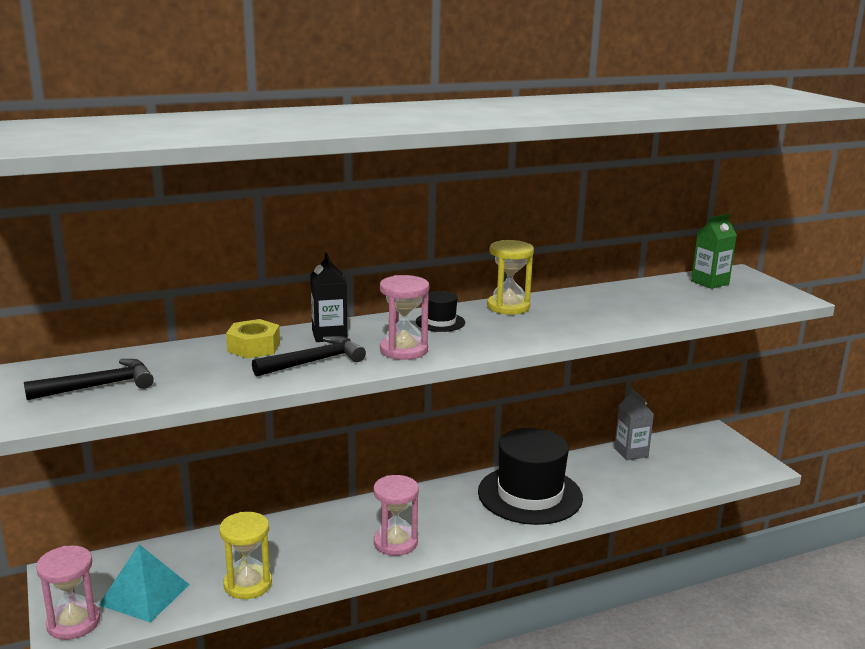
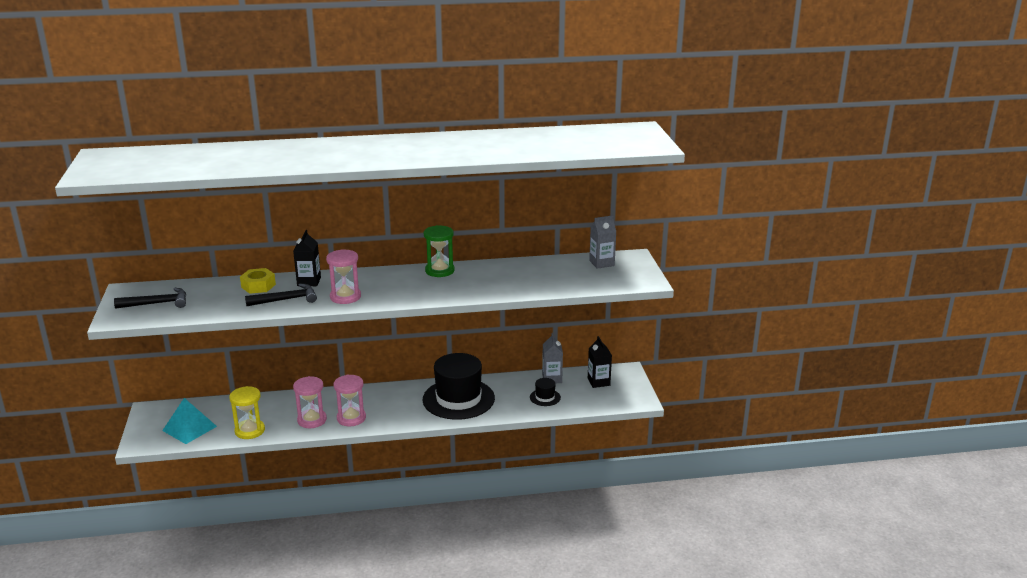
camera: 15 degrees right, 5 degrees up
pink hourglass [36,546,100,640] -> pink hourglass moved to [293,376,327,428]
black hat [416,291,465,332] -> black hat moved to [530,378,561,406]
yellow hourglass [487,240,534,315] -> green hourglass [424,225,455,277]
green carton [691,214,737,289] -> grey carton [589,215,616,269]
none -> black carton [588,336,612,388]

